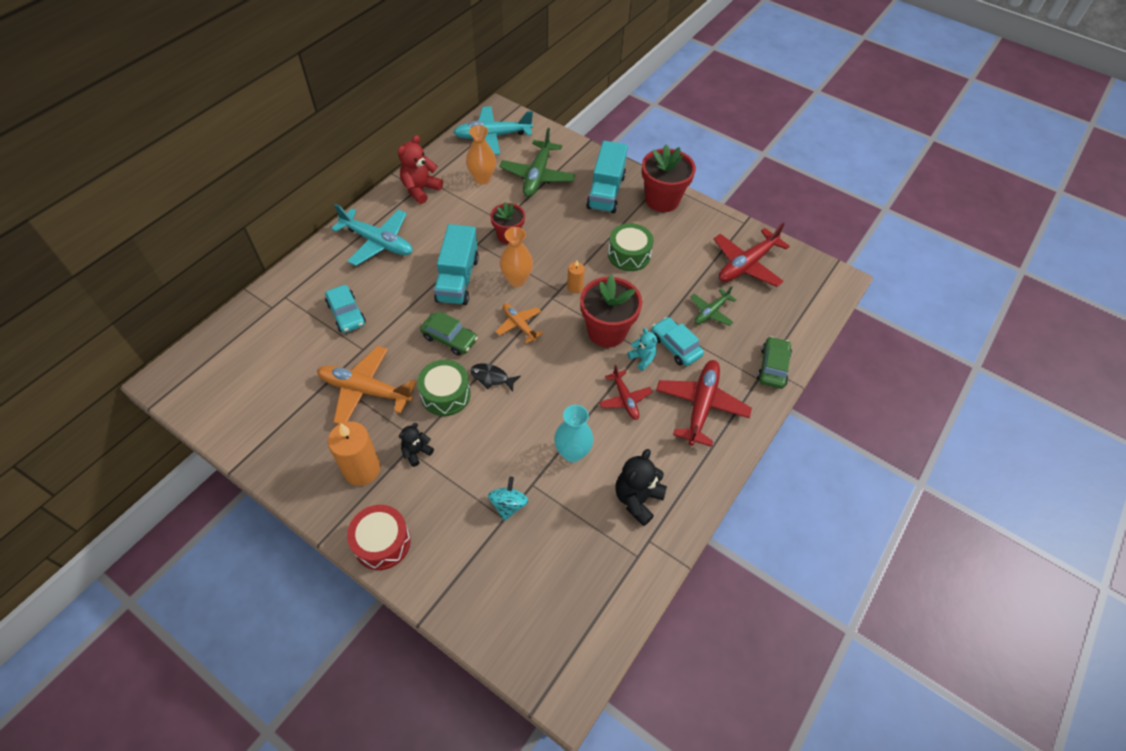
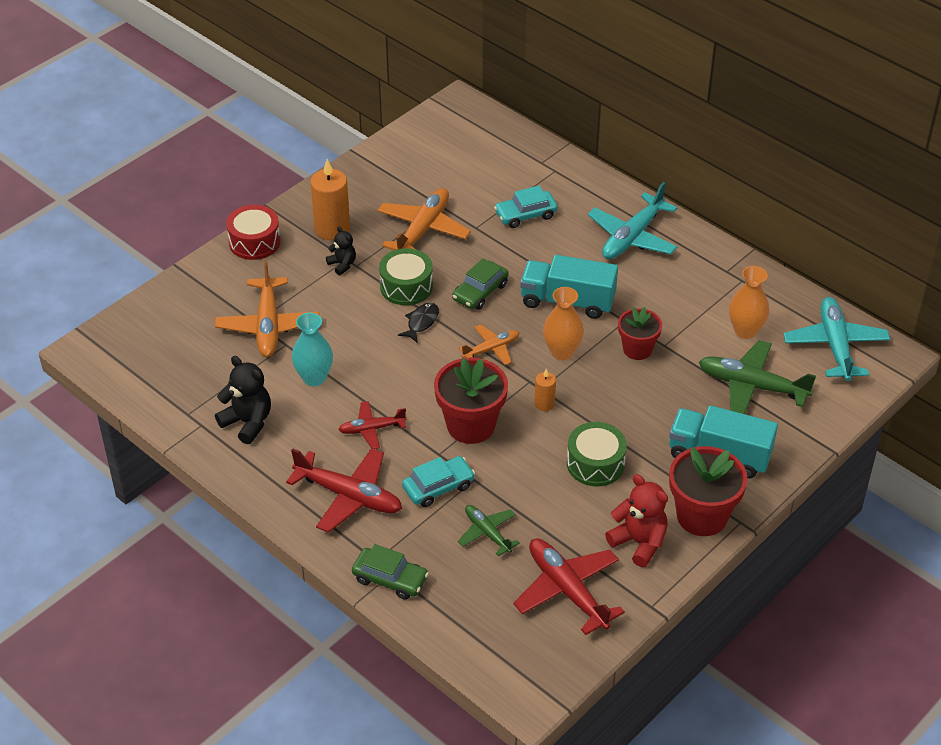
camera: 100 degrees right, 10 degrees down
red teddy bear [398,135,443,204] -> red teddy bear moved to [605,474,668,567]
turquoise spinning top [488,477,528,521] -> orange plane [215,260,320,357]
turquoise teddy bear [627,328,657,371] -> none

